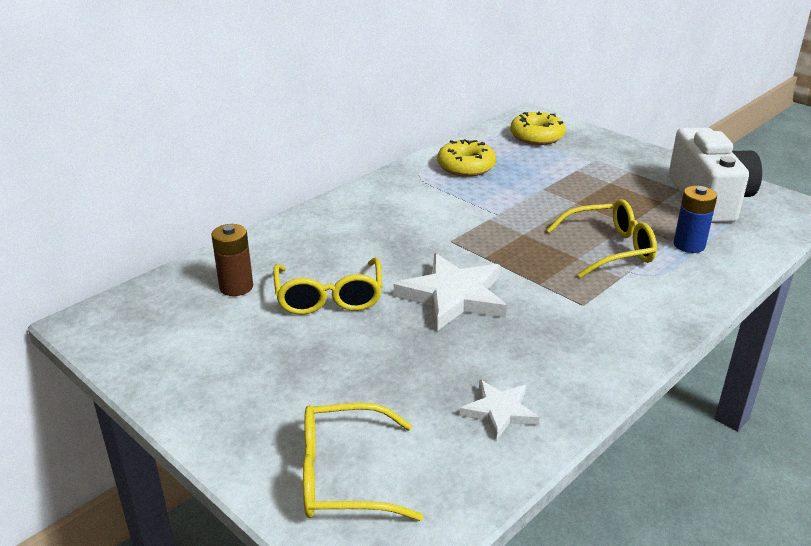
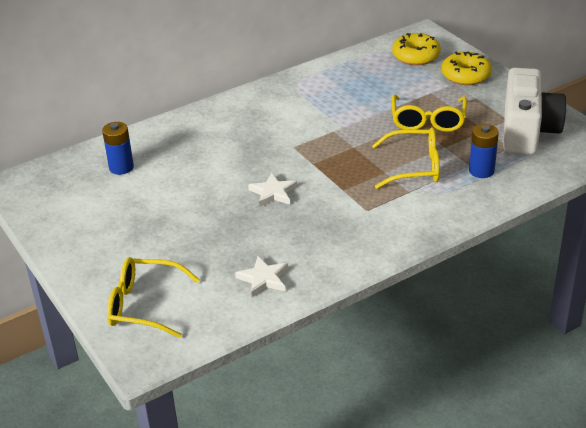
camera: 15 degrees right, 5 degrees up
brown battery [212,224,253,296] -> blue battery [102,122,134,175]
yellow glasses [273,257,382,315] -> yellow glasses moved to [392,94,467,132]
white star [394,253,507,331] -> white star [248,173,297,207], size x0.57
yellow donut [437,139,496,177] -> yellow donut moved to [442,52,492,85]

